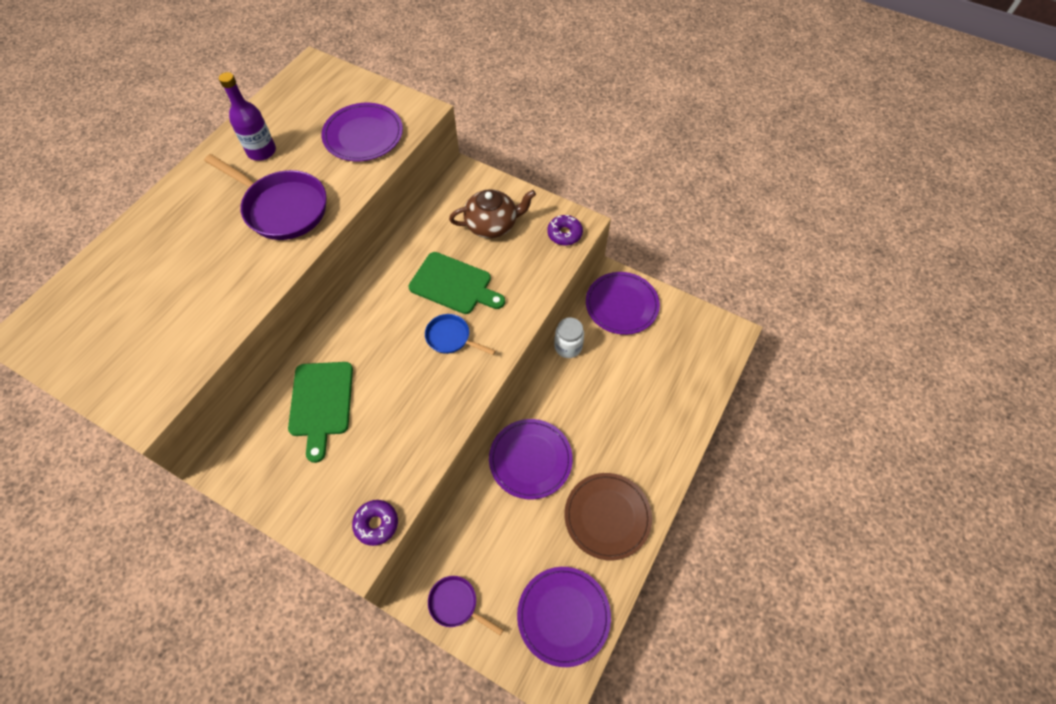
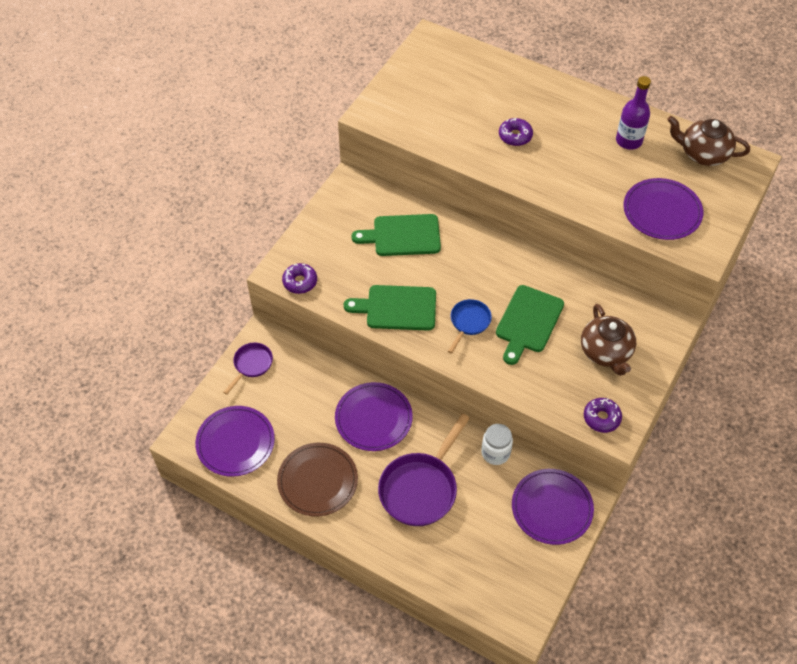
camera: 90 degrees right, 5 degrees down
purple pan [204,154,326,240] -> purple pan moved to [378,413,470,526]
none -> green cutting board [344,285,436,331]
none -> purple donut [499,118,533,146]
none -> brown teapot [667,116,750,166]

